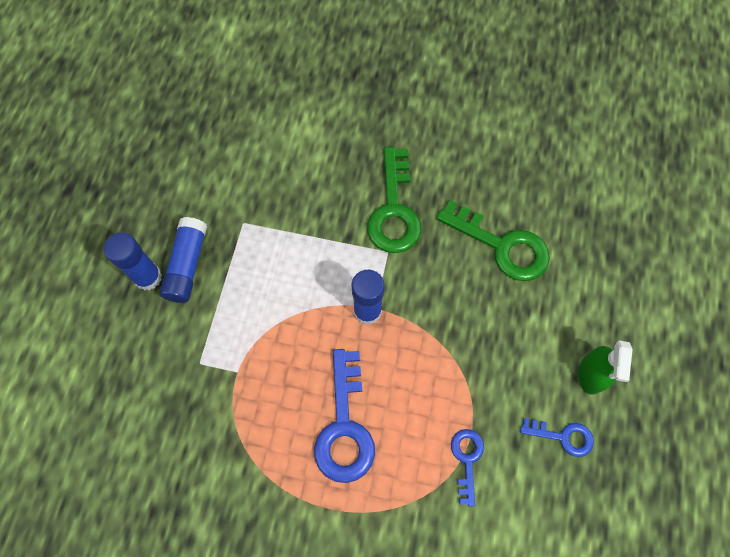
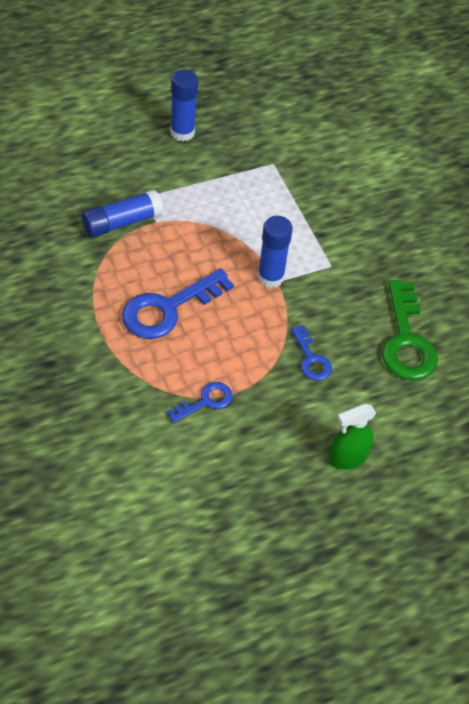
camera: 50 degrees right, 15 degrees down
blue glue stick [159,217,207,303] -> blue glue stick moved to [82,189,163,238]
green key [367,147,421,253] -> none
blue key [520,418,594,457] -> blue key moved to [291,325,332,381]

